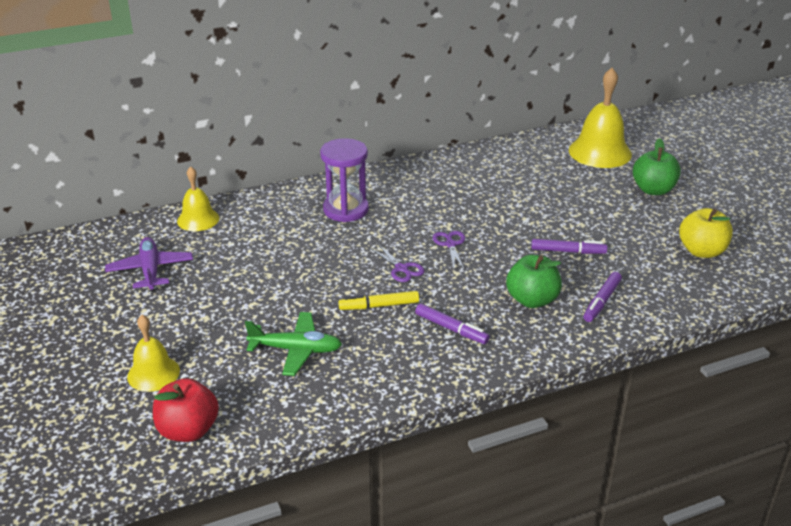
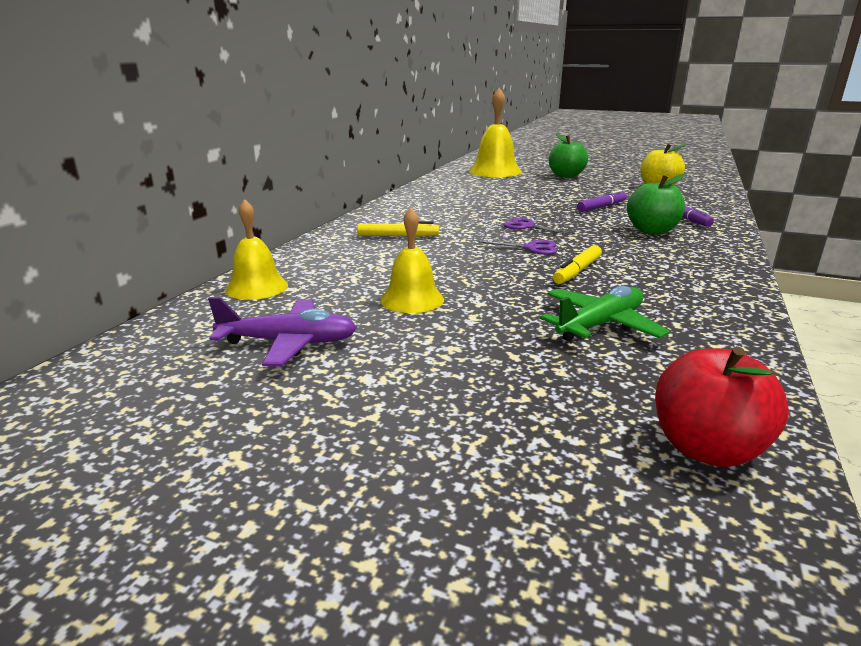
camera: 45 degrees left, 10 degrees down
purple plane [105,237,193,291] -> purple plane turned 150 degrees clockwise [208,297,357,366]
yellow bell [127,315,180,392] -> yellow bell moved to [380,208,444,313]
purple hourglass [320,138,369,222] -> yellow marker [357,221,439,237]
purple marker [415,304,490,344] -> none

